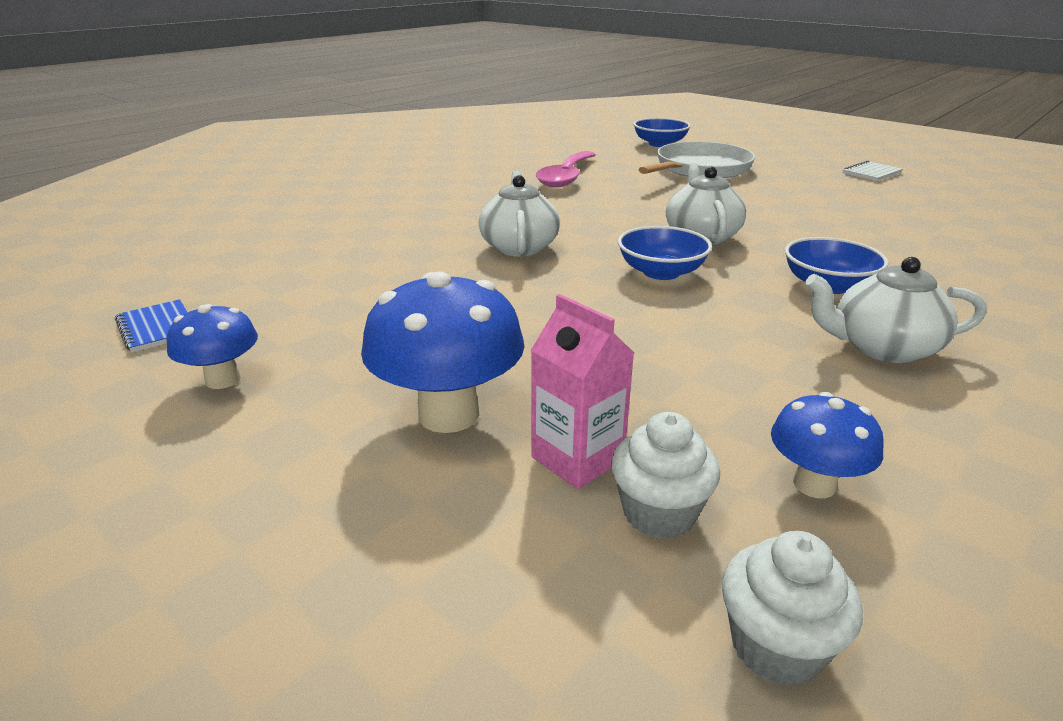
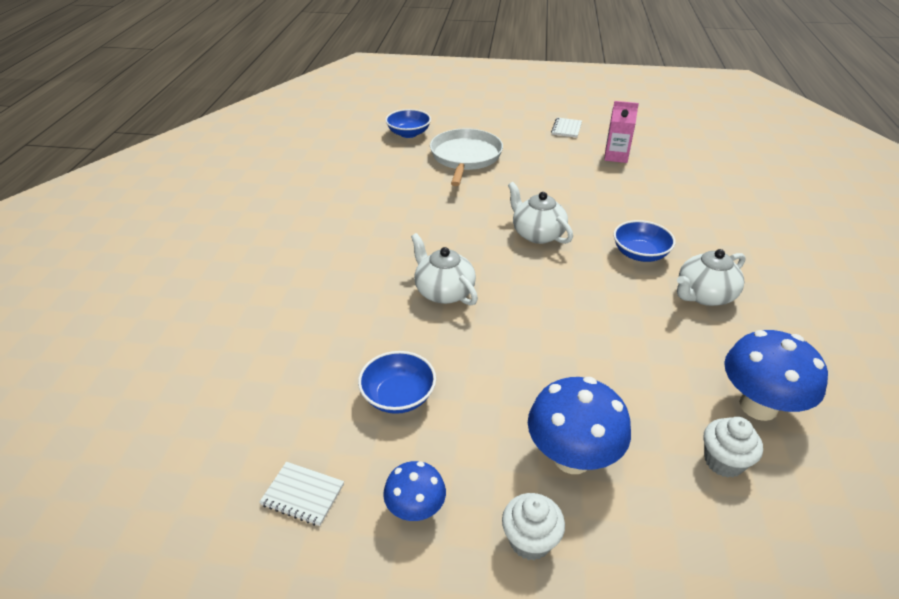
camera: 35 degrees left, 10 degrees up
blue notebook [115,299,188,353] -> white notebook [259,462,344,526]
pink carton [531,294,634,489] -> pink carton moved to [604,101,639,163]
pink spoon [536,151,596,187] -> none
blue bowl [618,226,712,280] -> blue bowl moved to [358,351,436,414]
white cupcake [722,531,863,686] -> white cupcake moved to [502,493,565,560]
blue mushroom [771,392,884,498] -> blue mushroom [724,330,828,421], size x1.72

